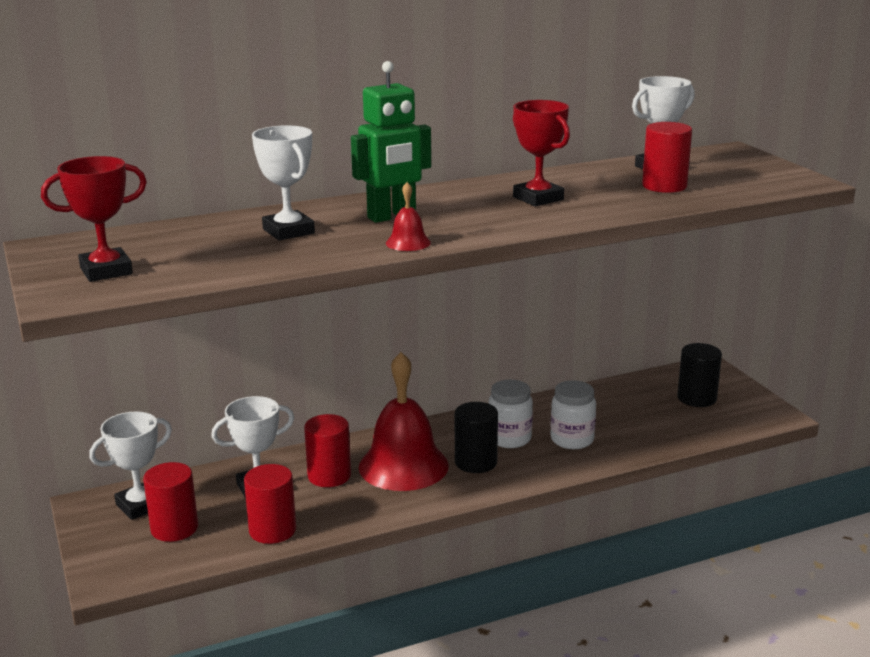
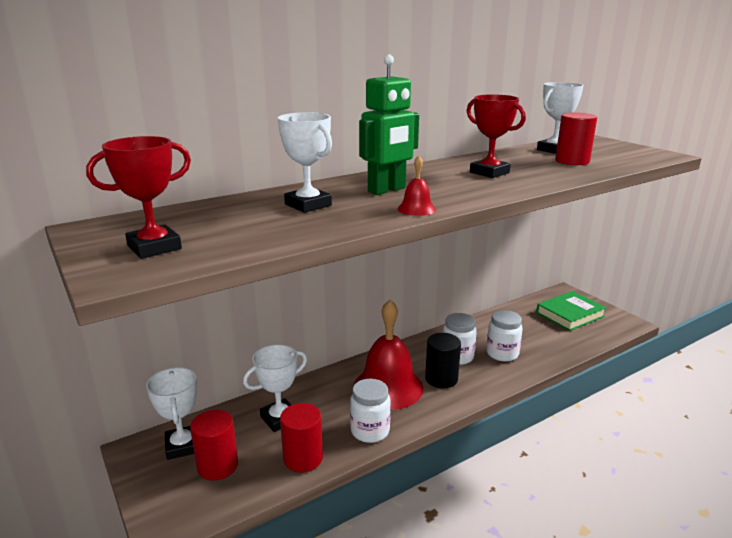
camera: 10 degrees left, 0 degrees up
white trophy [89,411,172,520] -> white trophy turned 60 degrees counterclockwise [146,367,197,460]
red cylinder [304,414,351,487] -> none
black cylinder [677,343,722,407] -> green book [536,291,607,331]
none -> white jar [350,379,391,443]

